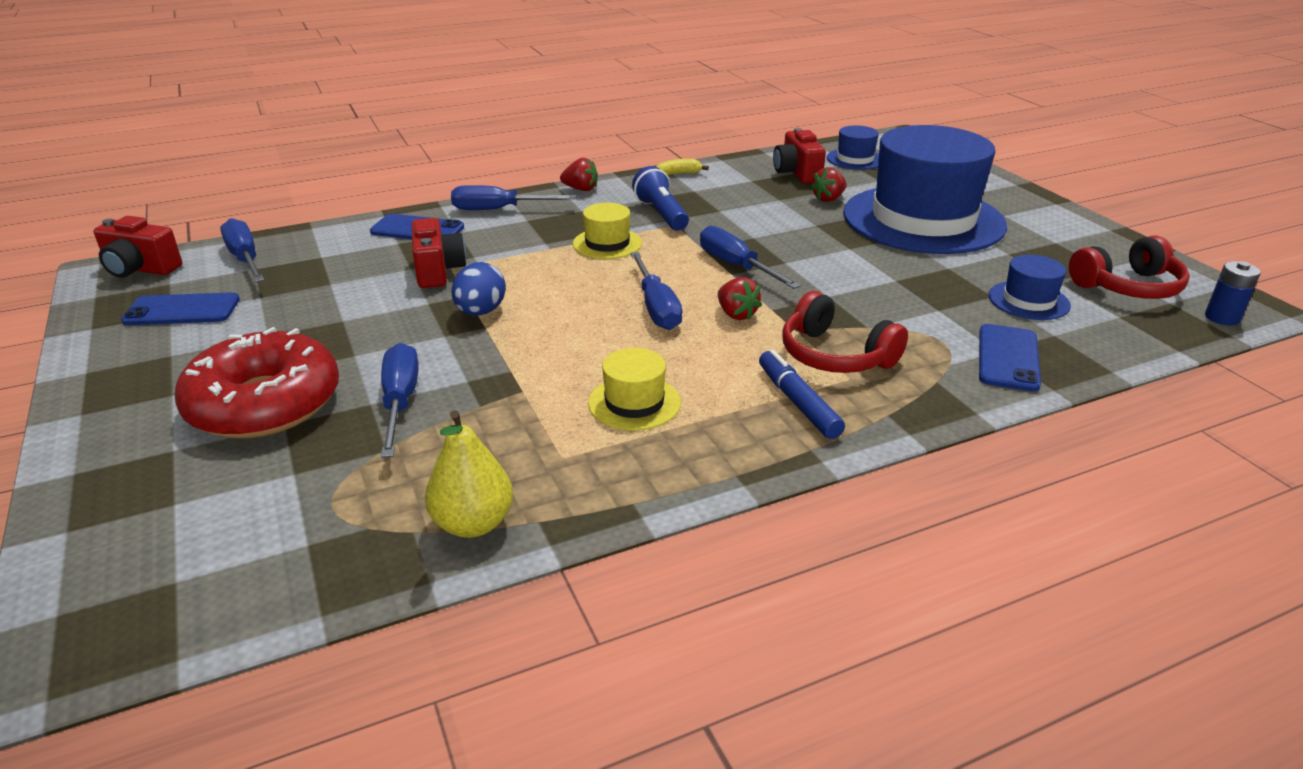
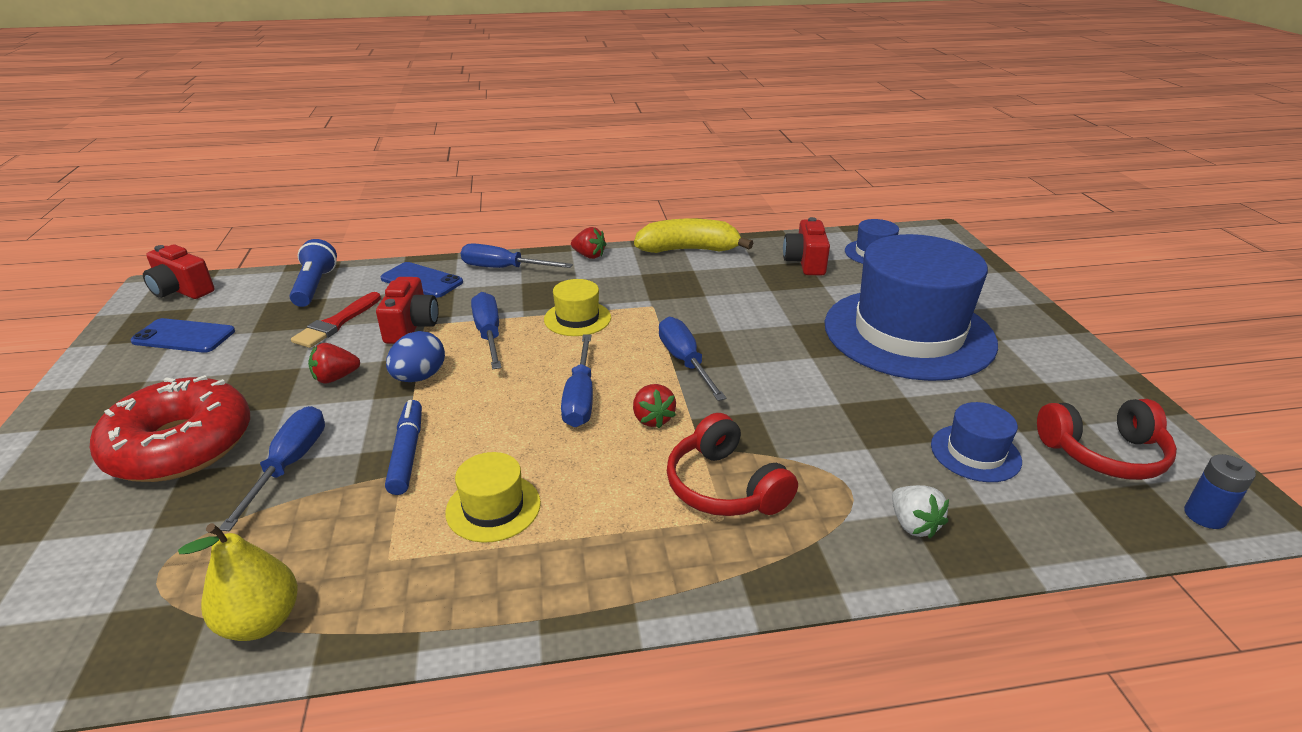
camera: 15 degrees right, 0 degrees up
blue screwdriver [220,218,264,282] -> blue screwdriver moved to [471,292,501,369]
blue flashlight [632,166,689,231] -> blue flashlight moved to [290,239,337,307]
yellow banana [656,159,709,175] -> yellow banana [634,219,753,253], size x2.17
blue marker [759,350,845,439] -> blue marker moved to [385,400,422,495]
red strawberry [810,167,847,202] -> red strawberry moved to [308,343,360,383]
blue phone [979,324,1041,392] -> white strawberry [892,485,949,538]
none -> red brush [291,292,381,348]

